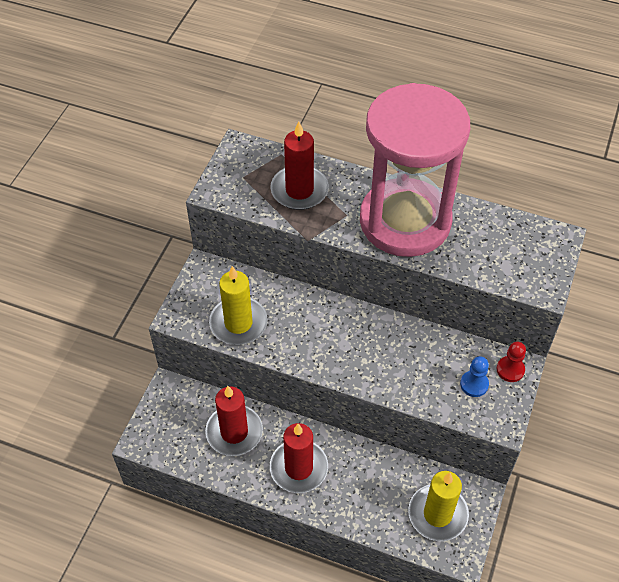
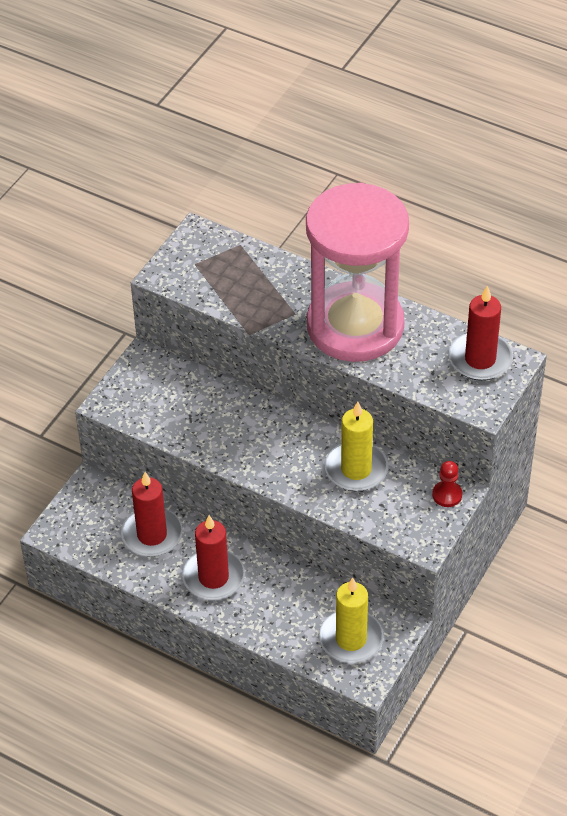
camera: 10 degrees right, 5 degrees down
yellow candle [209,266,267,345] -> yellow candle moved to [325,402,388,491]
red candle [270,121,329,210] -> red candle moved to [449,286,513,381]
blue pawn [460,356,489,397] -> none

